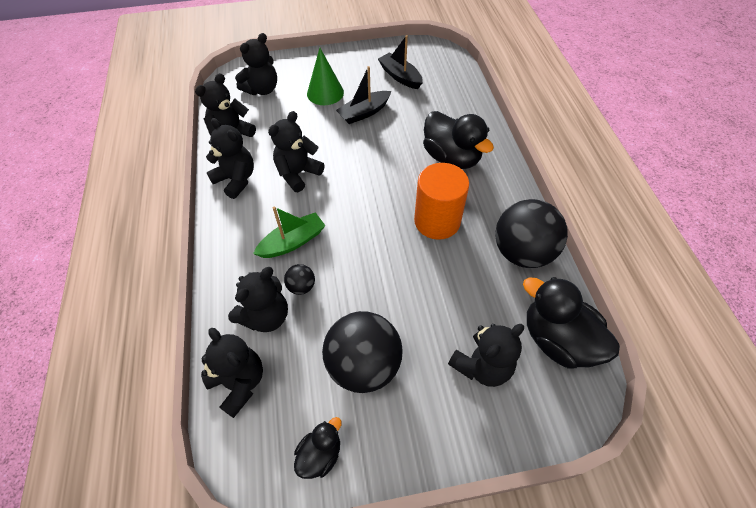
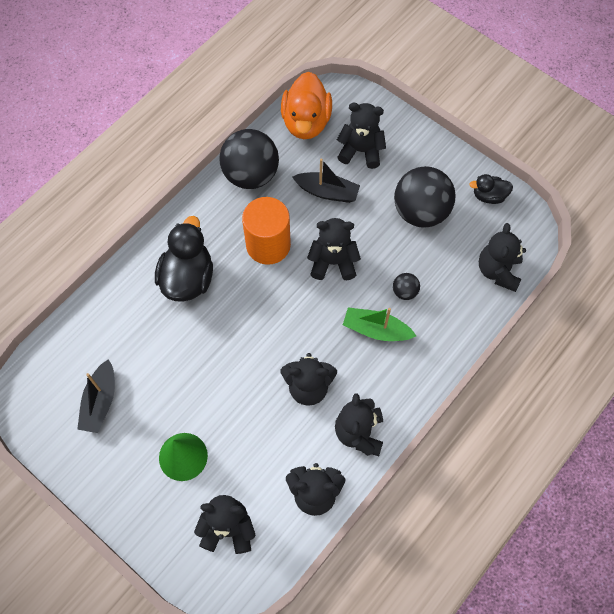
camera: 130 degrees left, 10 degrees up
black teddy bear [228,267,288,332] -> black teddy bear moved to [307,218,361,280]
black boat [336,66,391,124] -> black boat moved to [292,158,360,203]
black duck [523,277,620,369] -> orange duck [281,72,332,139]

